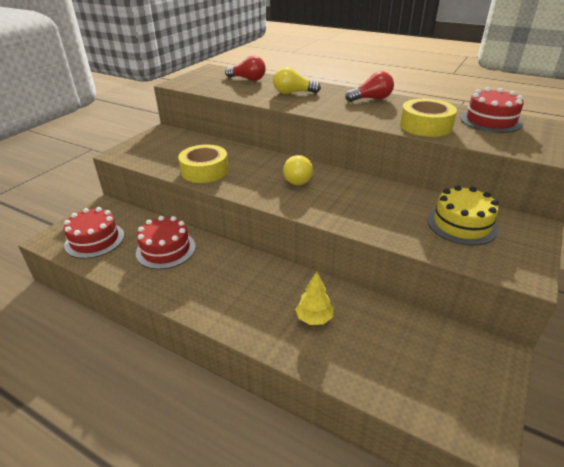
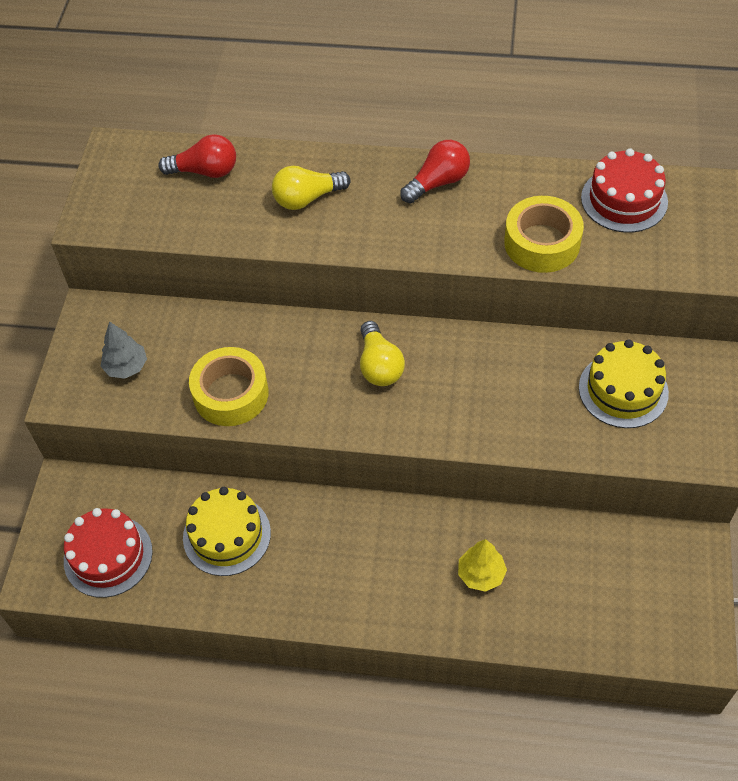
camera: 20 degrees left, 20 degrees up
red cake [136,216,196,269] -> yellow cake [183,487,271,576]
none -> grey tree [101,321,147,379]

